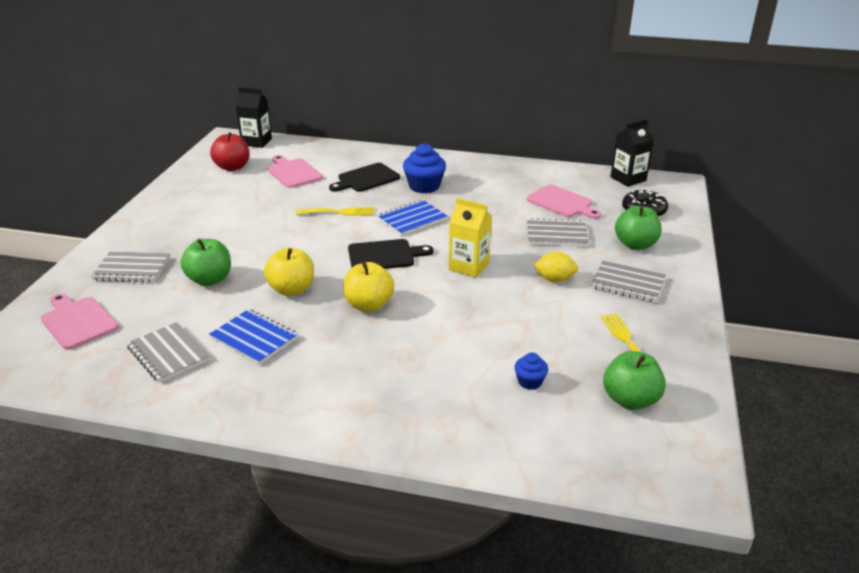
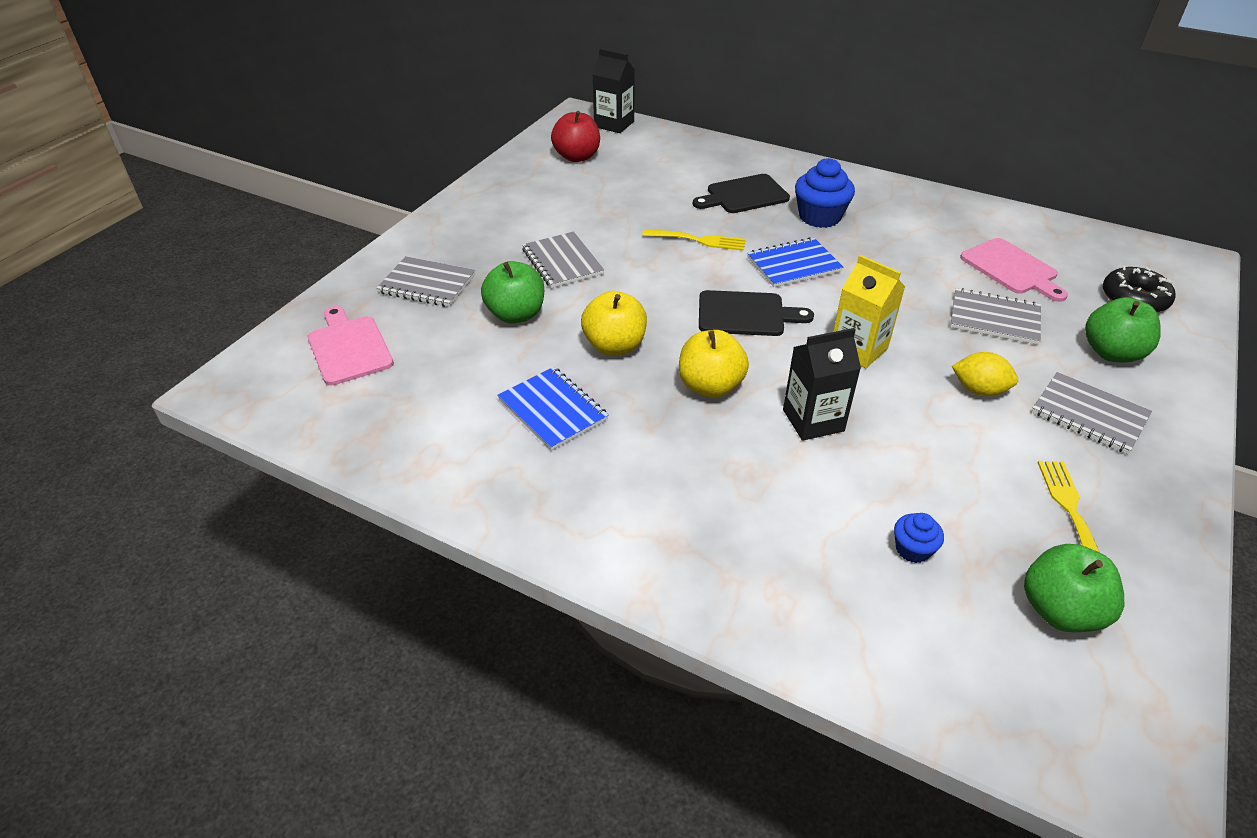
camera: 15 degrees right, 10 degrees up
grey notebook [127,322,210,383] -> grey notebook moved to [522,232,604,288]
pink cutting board [267,155,323,188] -> none
black carton [611,119,654,187] -> black carton moved to [783,328,861,441]

